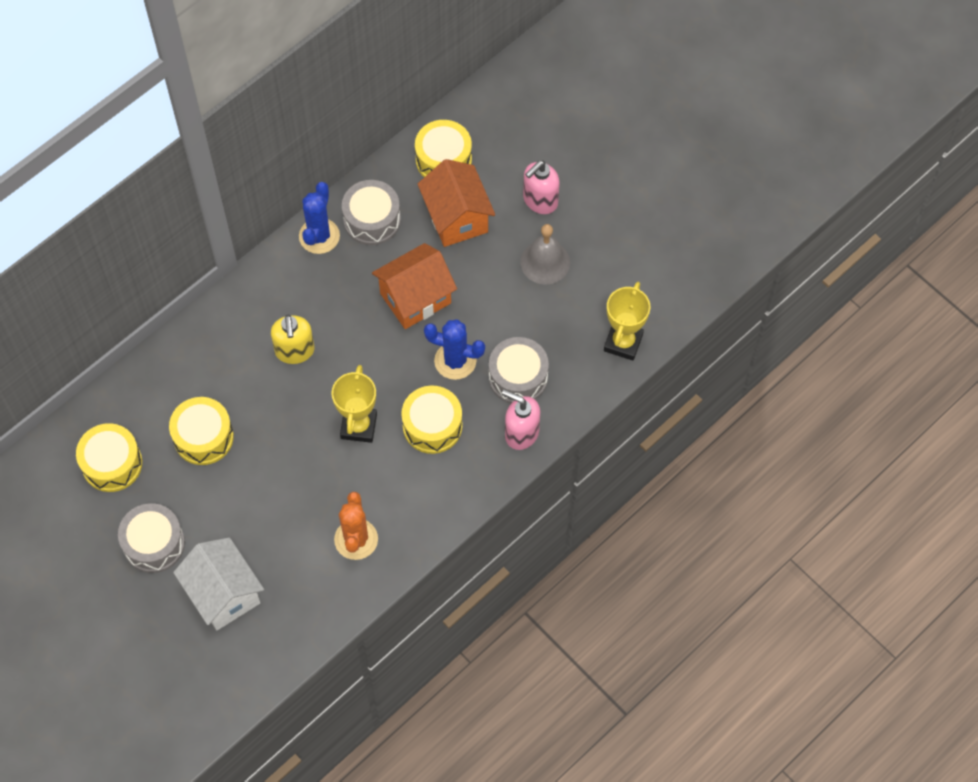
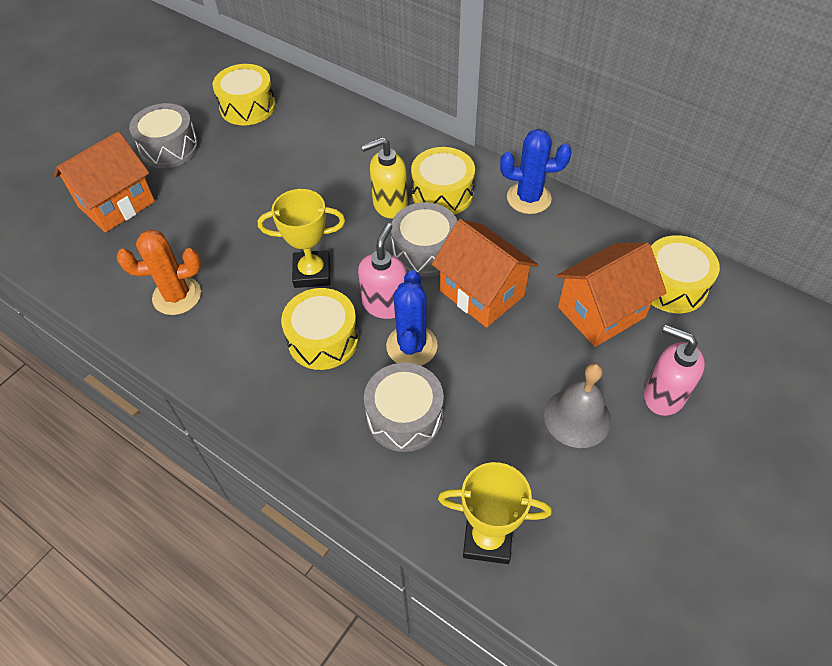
camera: 80 degrees right, 10 degrees down
yellow drum [169,397,234,465] -> yellow drum moved to [411,147,475,215]
white house [173,537,264,630] -> orange house [54,131,155,233]
grey drum [342,180,401,245] -> grey drum moved to [391,202,457,277]
pink soap dispenser [502,389,540,450] -> pink soap dispenser moved to [358,223,407,319]

